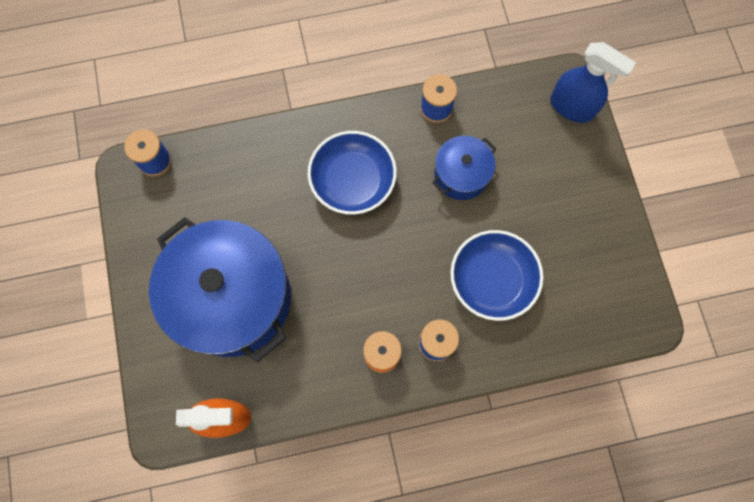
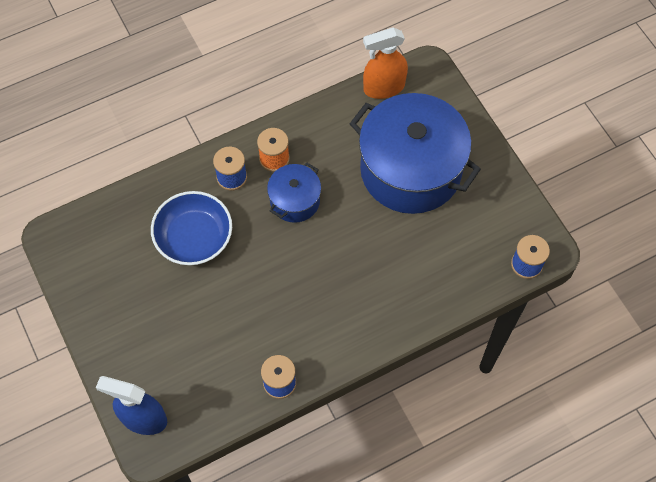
camera: 165 degrees right, 10 degrees down
blue bowl [307,131,397,215] -> none
blue pot [432,136,496,200] -> blue pot moved to [267,163,321,223]

